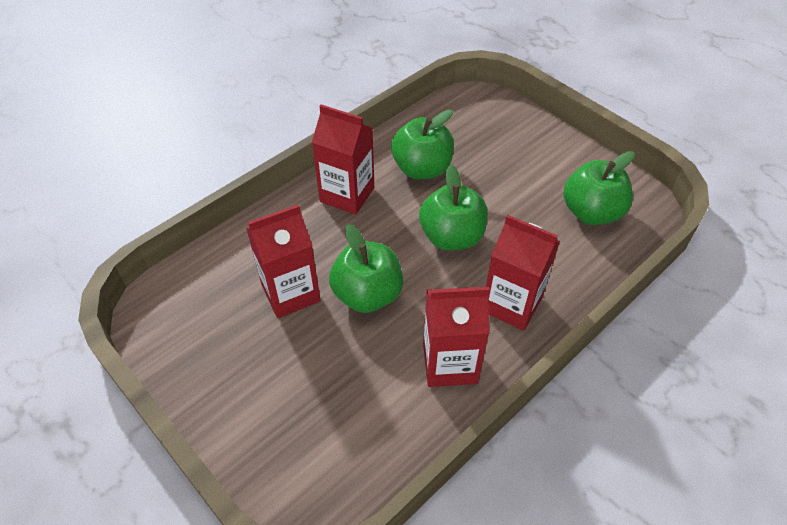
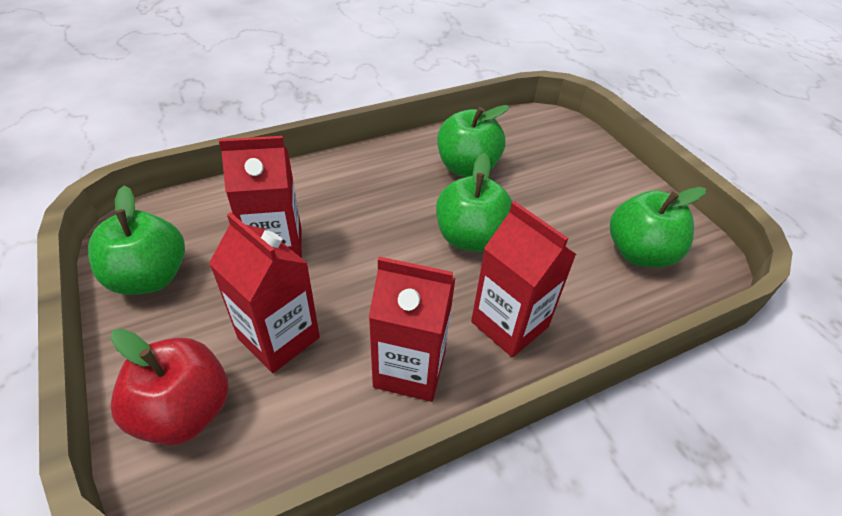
camera: 15 degrees right, 5 degrees down
red carton [312,104,374,215] -> red carton moved to [209,212,320,373]
green apple [329,224,403,313] -> green apple moved to [88,186,185,295]
none -> red apple [110,328,229,445]

